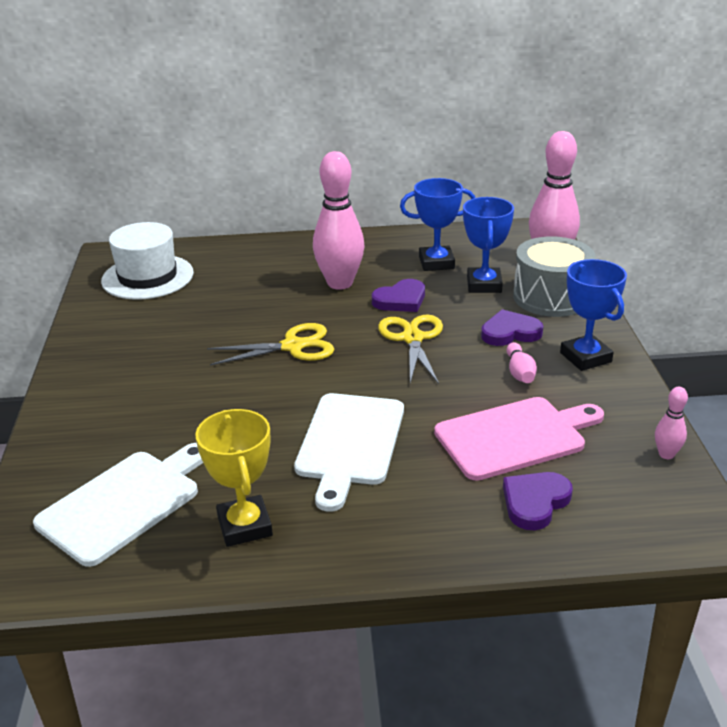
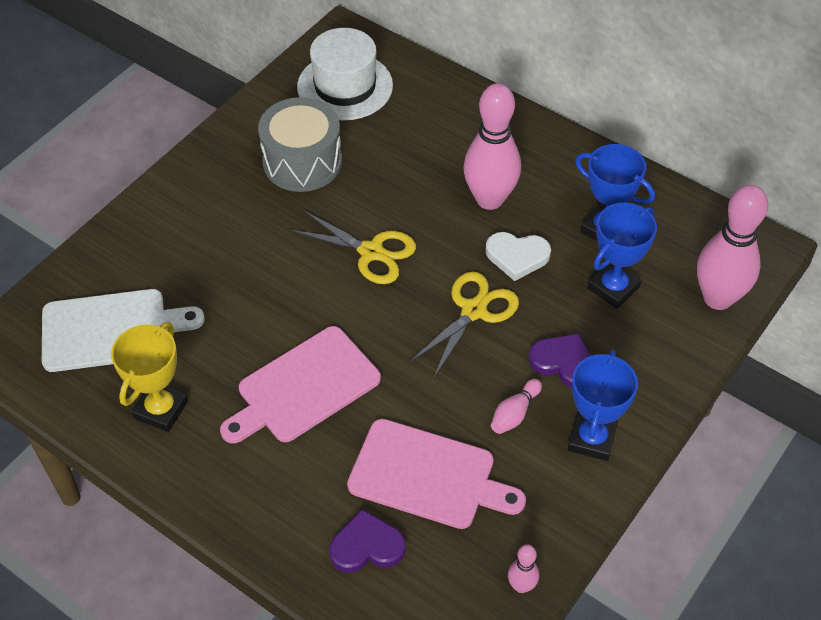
camera: 40 degrees right, 20 degrees up
white cutting board [294,393,404,512] -> pink cutting board [220,326,381,444]
purple heart [372,279,425,312] -> white heart [486,232,551,281]
grey drum [513,236,596,317] -> grey drum moved to [258,97,342,192]

